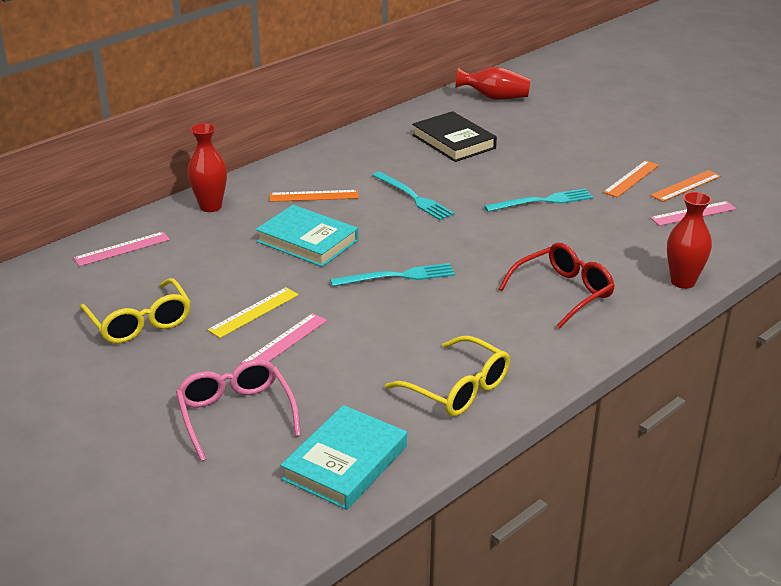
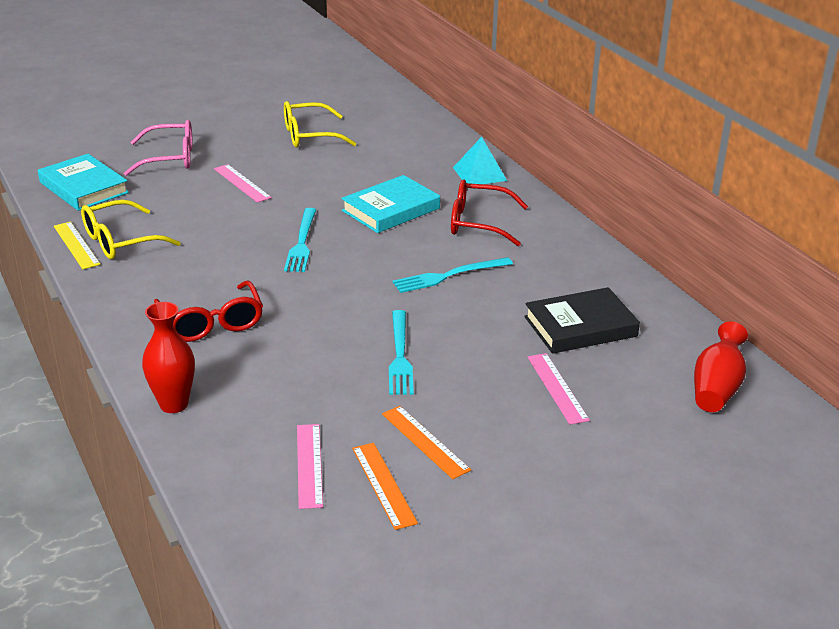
camera: 105 degrees right, 0 degrees up
pink ruler [73,232,170,266] -> pink ruler moved to [528,353,590,425]
red vase [187,123,227,212] -> turquoise pyramid [453,137,507,184]
yellow ruler [207,287,299,338] -> yellow ruler moved to [54,222,101,269]
orange ruler [270,190,358,202] -> red glasses [451,180,528,246]

